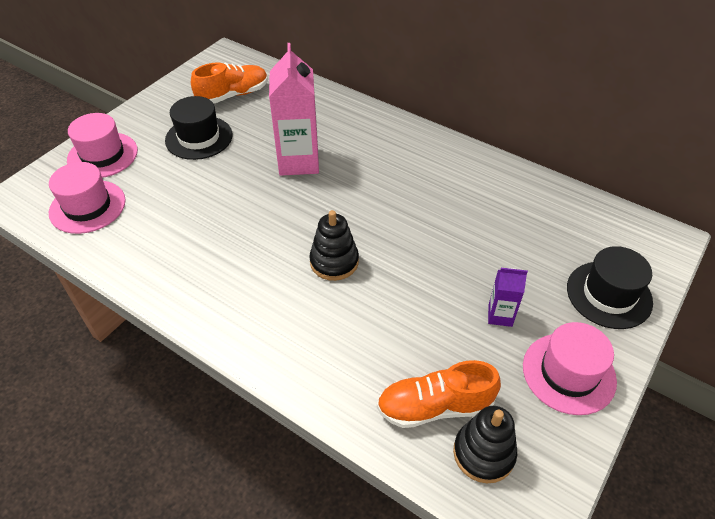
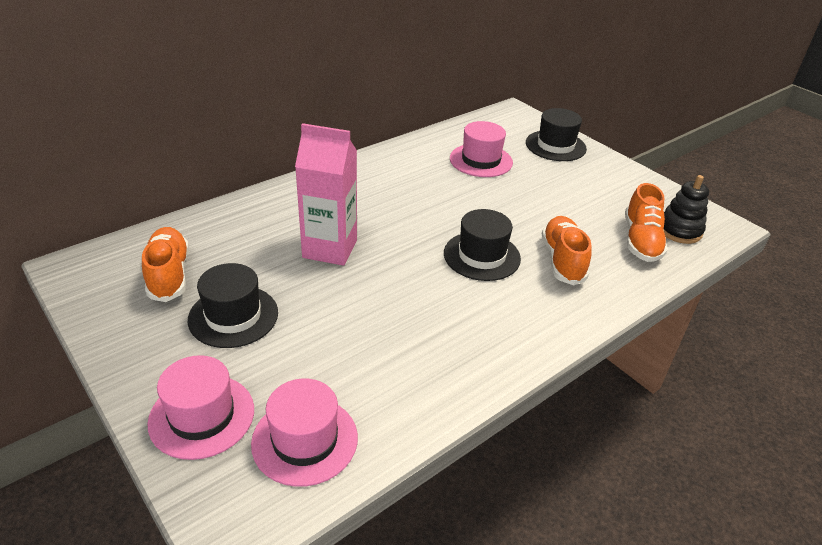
camera: 75 degrees left, 10 degrees down
black stacking toy [309,210,359,281] -> black hat [444,209,521,281]
purple carton [488,268,528,327] -> none
pink hat [523,322,617,415] -> pink hat moved to [450,121,513,177]
none -> orange shoe [542,216,592,285]

